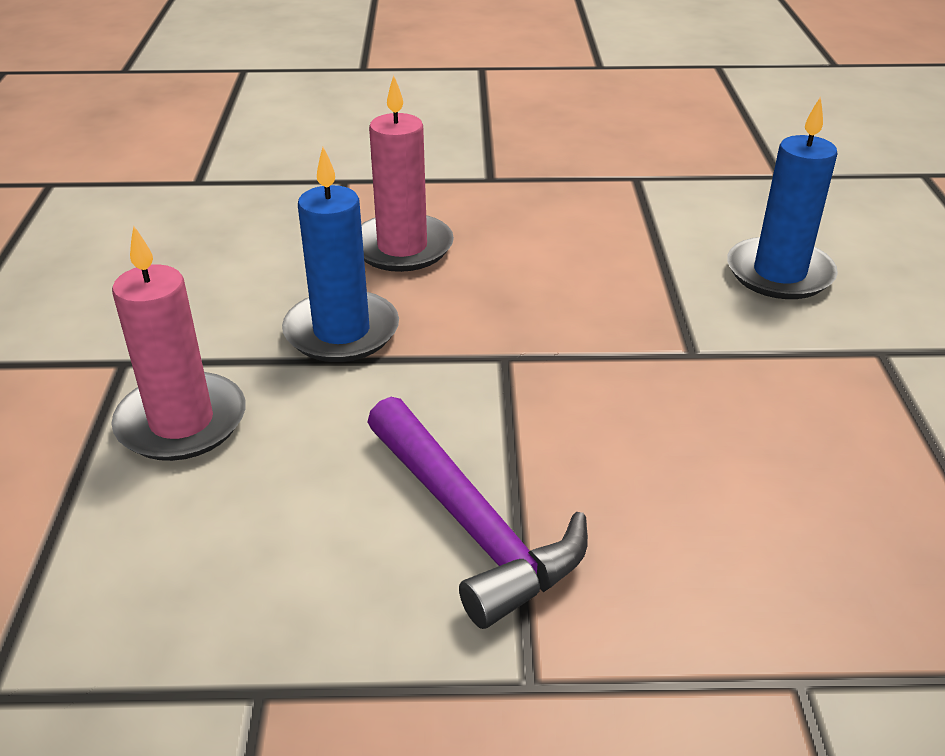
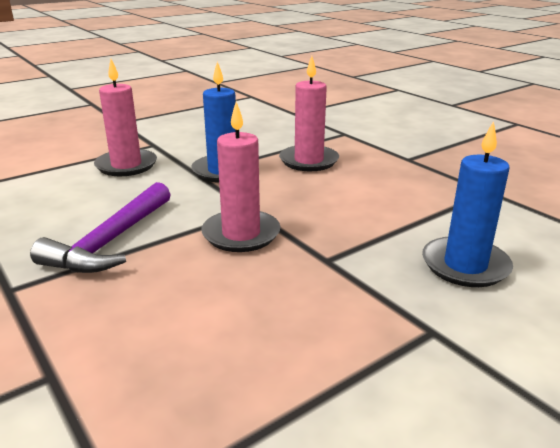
camera: 55 degrees right, 10 degrees down
none -> pink candle [201,102,281,252]

